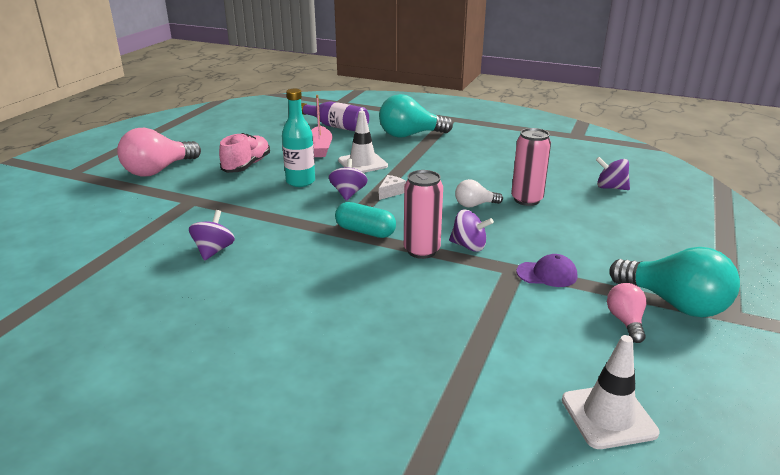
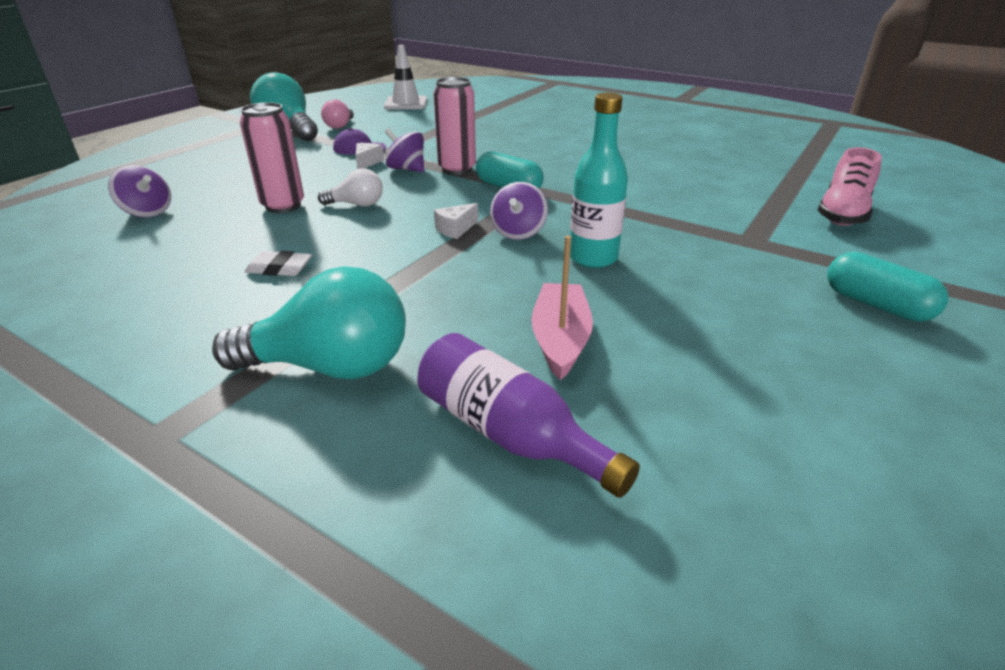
camera: 170 degrees left, 5 degrees up
pink light bulb [117,128,201,176] -> turquoise capsule [827,252,948,322]
purple spinning top [189,210,235,261] -> none
pink shoe [219,133,270,173] -> pink shoe moved to [817,147,882,226]
white traffic cone [338,111,388,173] -> none
none -> white eraser [244,251,312,276]
none -> white cheese [356,143,384,169]

